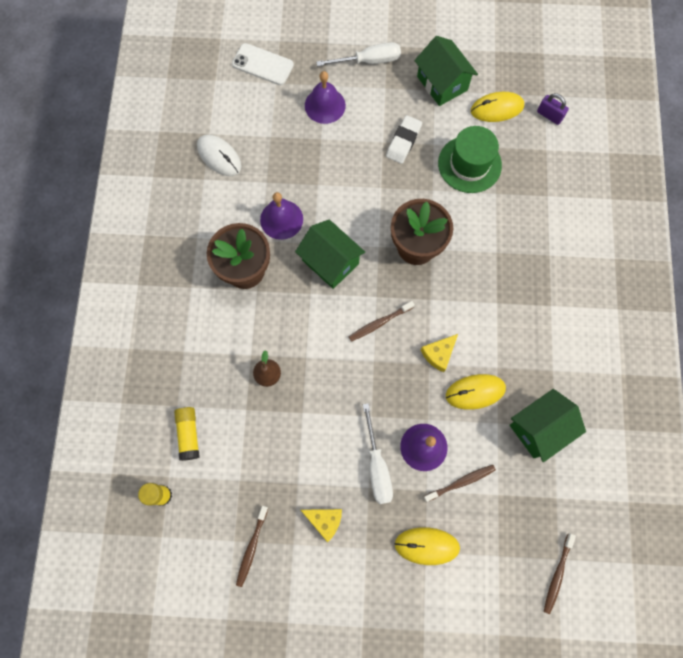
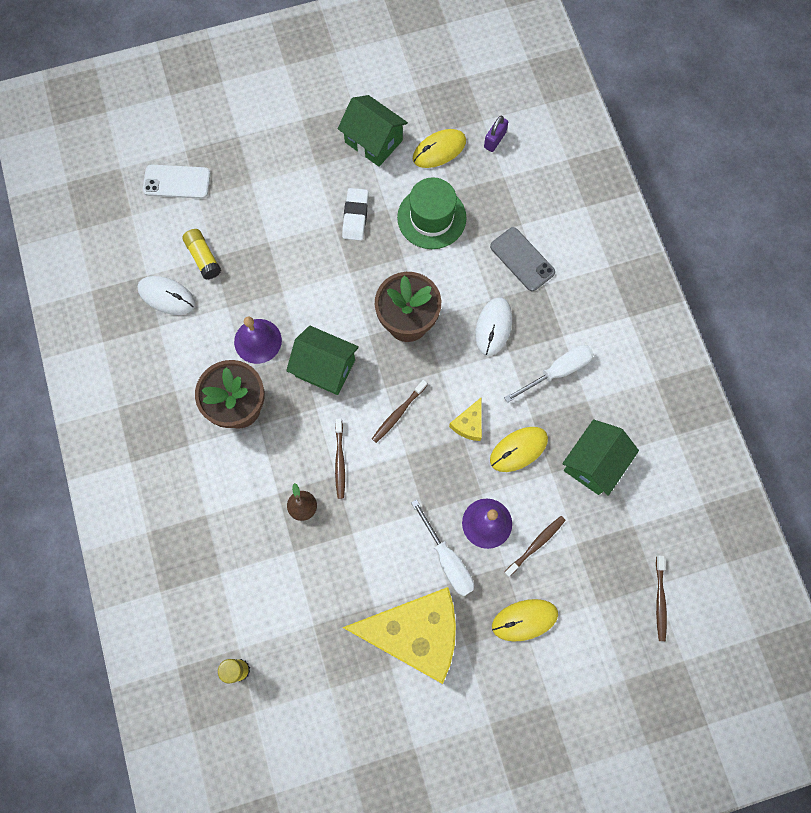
camera: 20 degrees left, 0 degrees up
yellow glue stick [174,407,200,461] -> yellow glue stick moved to [182,229,221,280]
brown toothbrush [236,506,268,587] -> brown toothbrush moved to [335,418,345,499]
yellow cheese [301,509,342,542] -> yellow cheese [342,587,456,684], size x2.49
purple bell [305,71,346,124] -> none
white screwdriver [316,42,401,66] -> white screwdriver moved to [504,345,594,403]
purple padlock [537,93,569,125] -> purple padlock turned 75 degrees counterclockwise [484,116,508,152]
none -> white mouse [475,297,512,356]
none -> grey phone [490,227,555,291]

